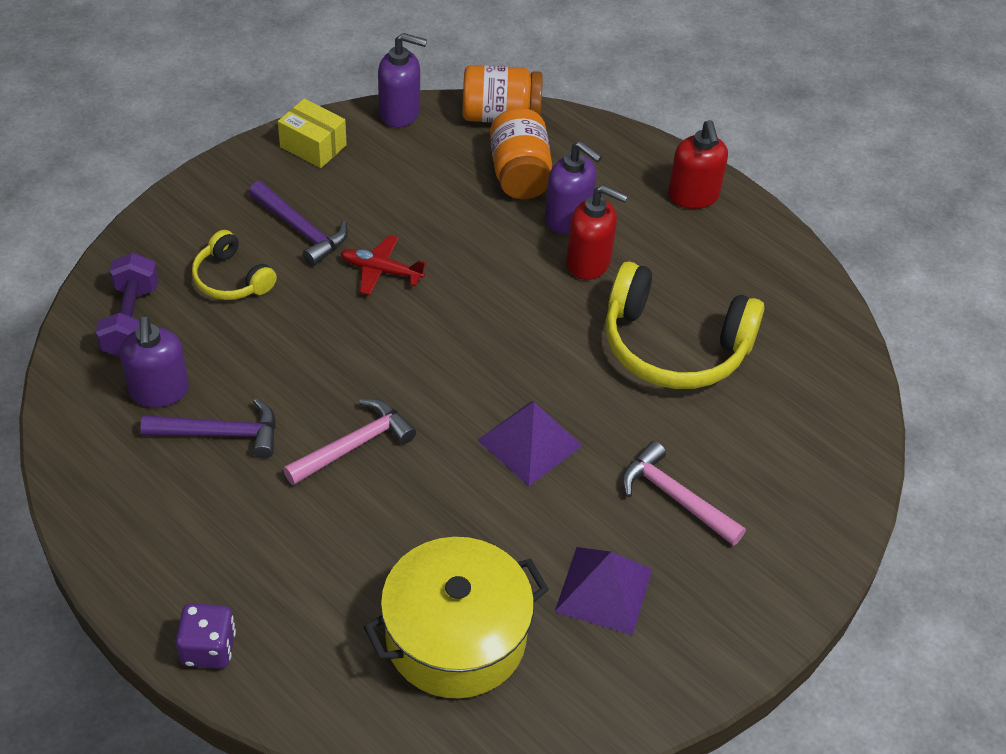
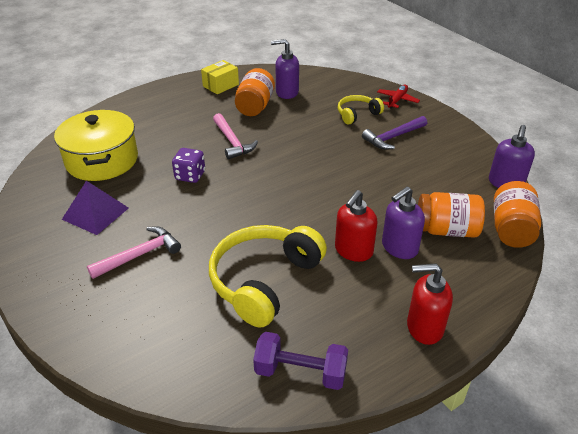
camera: 105 degrees right, 10 degrees down
purple dumbbell [96,252,158,357] -> purple dumbbell moved to [253,332,348,390]
purple hammer [140,398,276,458] -> orange jar [235,68,275,116]
purple dice [176,603,236,669] -> purple dice moved to [172,148,205,183]
yellow box [278,99,347,168] -> yellow box moved to [201,60,239,94]
red plane [341,235,427,295] -> red plane moved to [377,85,420,109]
purple pyramid [477,401,583,486] -> none

